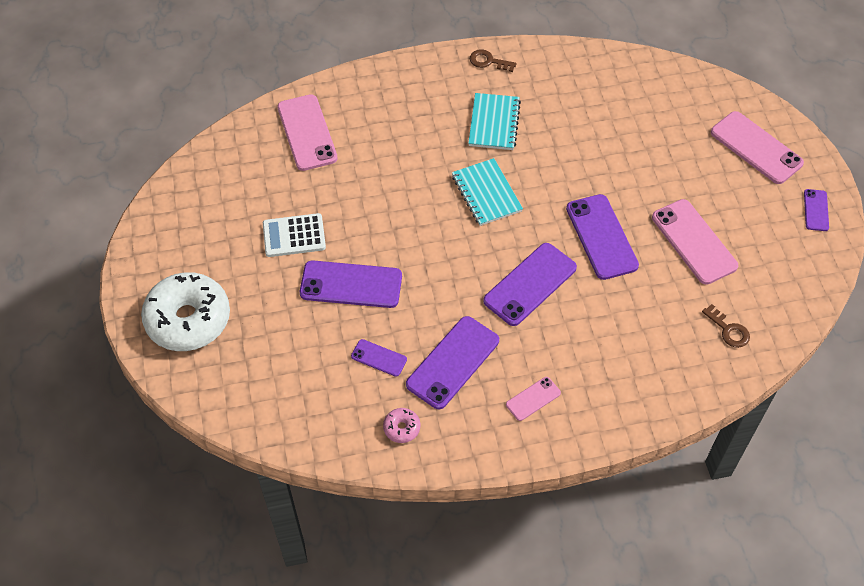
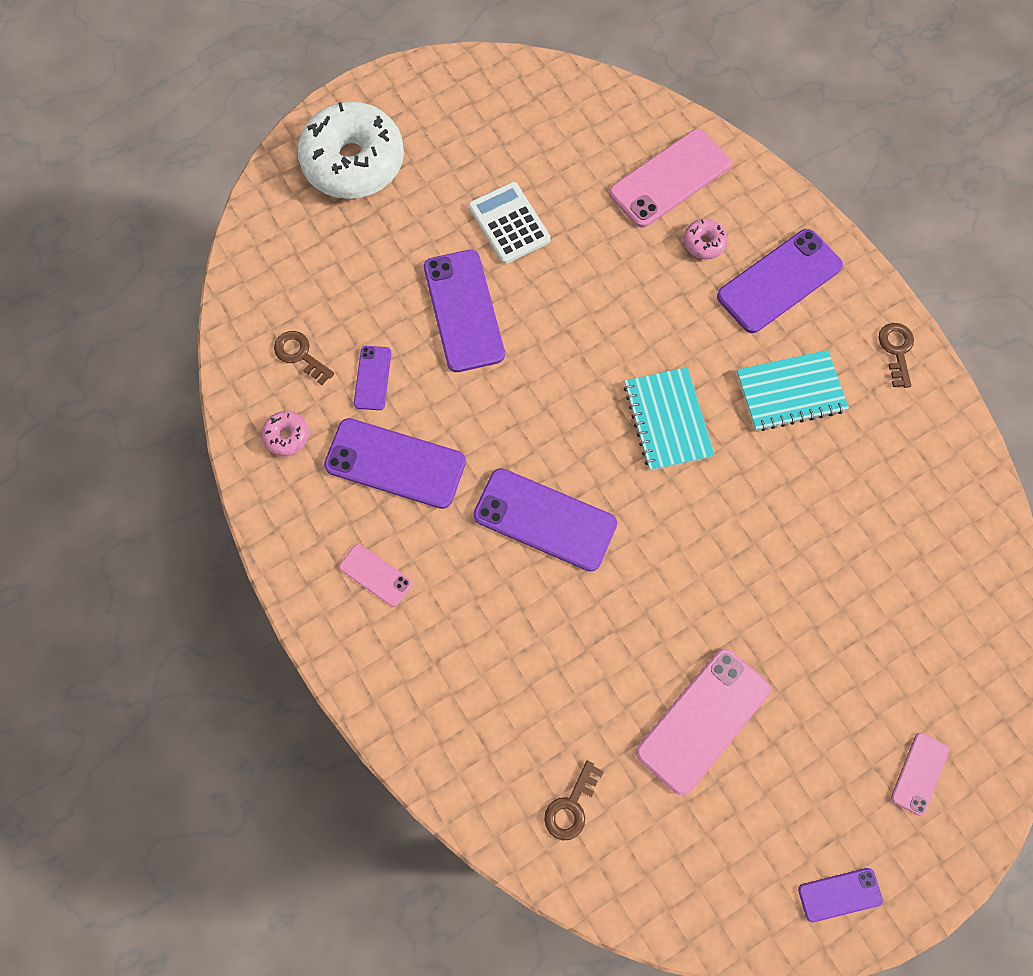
camera: 70 degrees right, 15 degrees up
turquoise notebook [452,158,523,226] -> turquoise notebook turned 60 degrees counterclockwise [624,367,714,471]
purple phone [566,194,639,280] -> purple phone moved to [717,229,843,333]
pink phone [711,111,804,184] -> pink phone [891,733,949,816], size x0.52
none -> brown key [274,331,334,385]
none -> pink donut [684,219,728,259]

